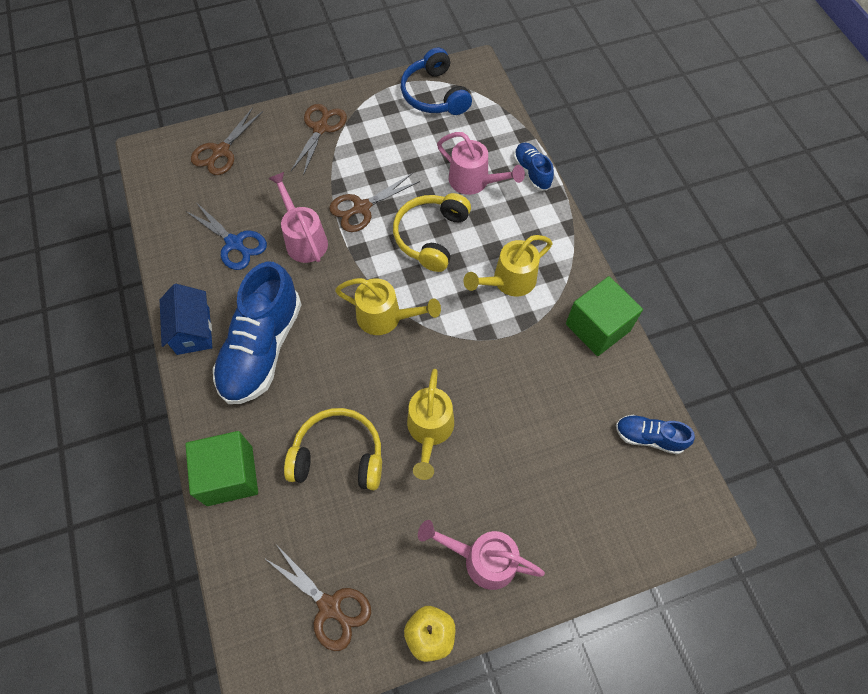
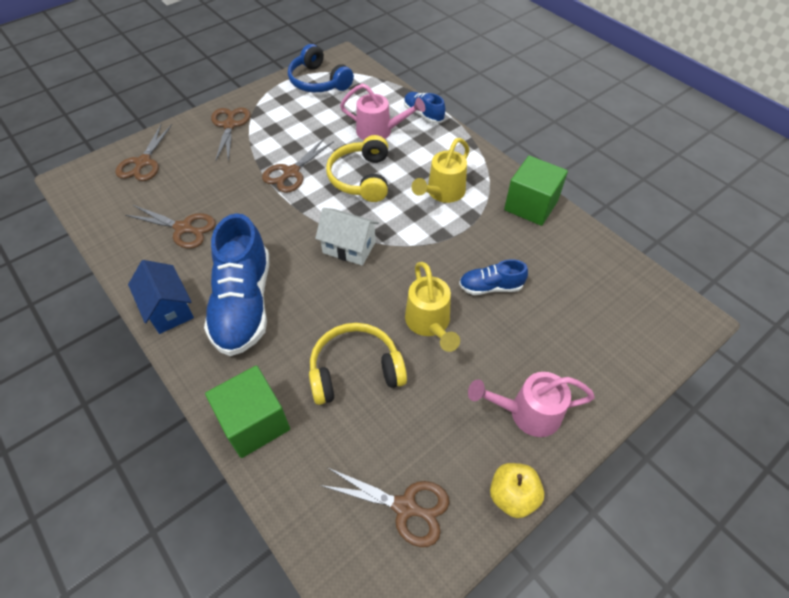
camera: 20 degrees left, 10 degrees down
blue scissors [186,201,267,270] -> brown scissors [125,205,216,249]
pink watering can [268,172,328,263] -> none
yellow watering can [335,278,441,335] -> white house [315,208,379,266]
blue shoe [616,415,695,454] -> blue shoe moved to [459,259,528,295]

